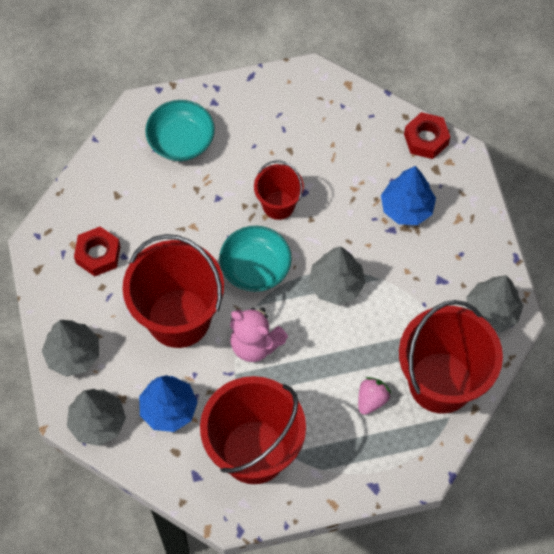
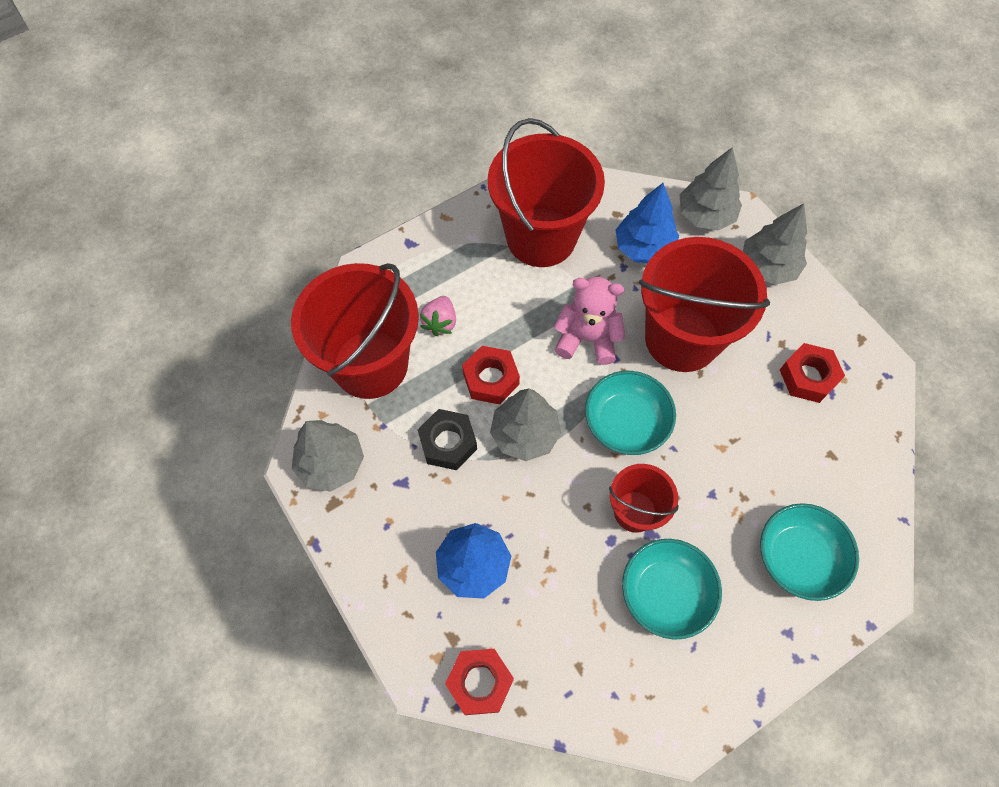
camera: 160 degrees right, 0 degrees up
none -> black nut [417,409,477,470]
none -> red nut [462,346,520,404]
none -> turquoise bowl [622,539,722,639]

